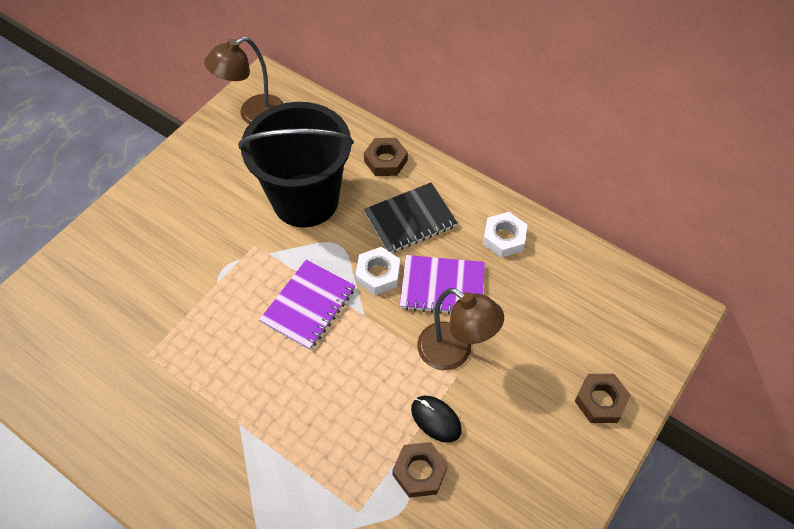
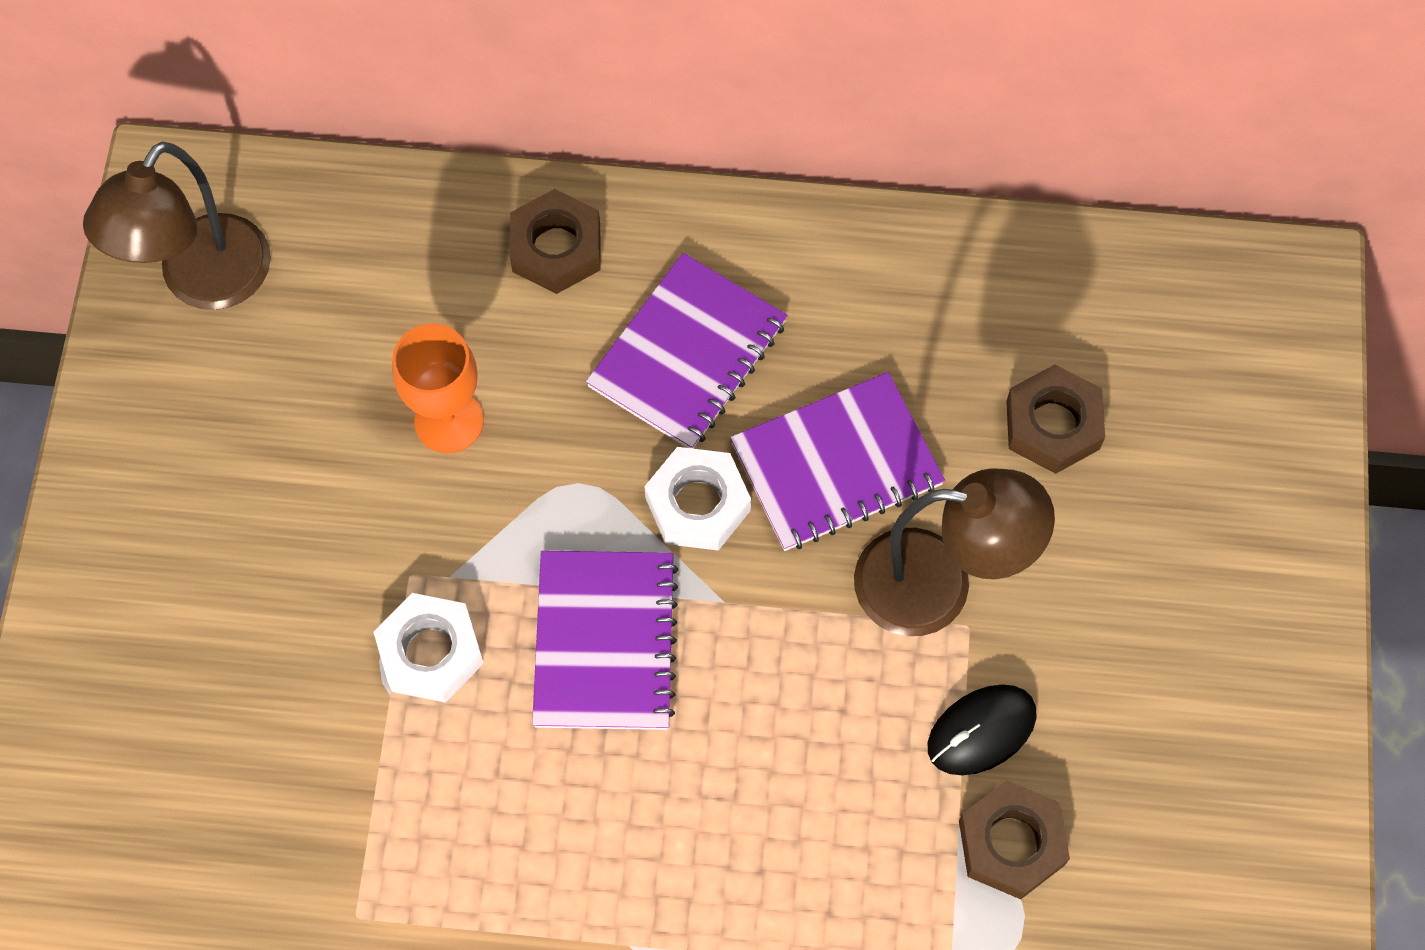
camera: 30 degrees left, 10 degrees up
black bucket [238,102,354,227] -> orange goblet [392,324,484,453]
black notebook [364,183,458,253] -> purple notebook [586,253,788,449]
black mouse [411,396,462,443] -> black mouse turned 45 degrees counterclockwise [928,684,1037,775]
white nut [483,212,528,258] -> white nut moved to [373,593,484,703]
brown nut [575,374,631,423] -> brown nut moved to [1006,364,1105,474]

